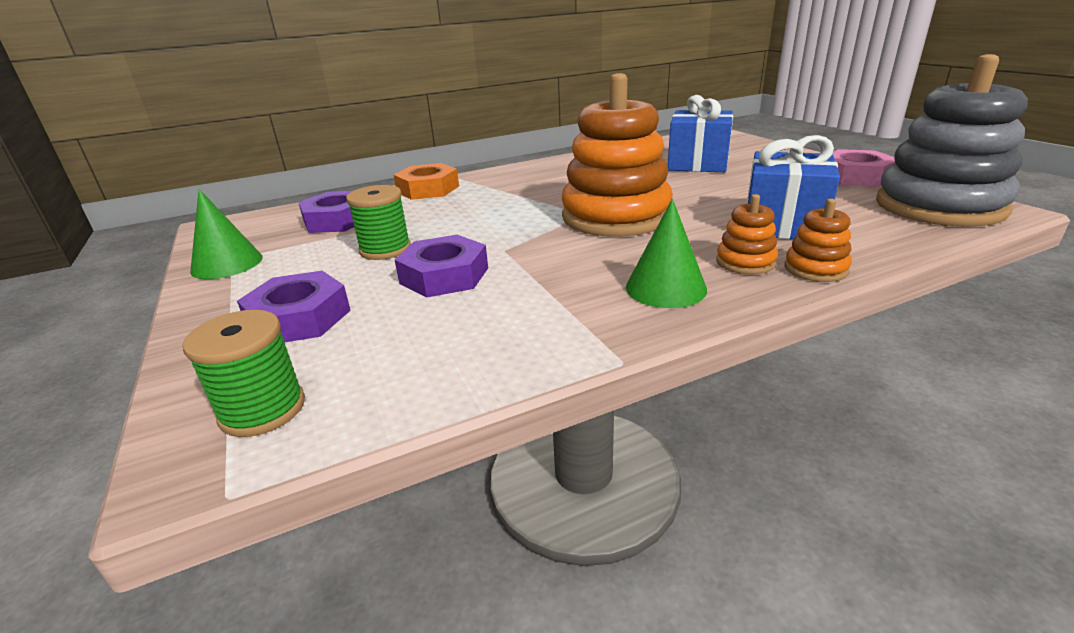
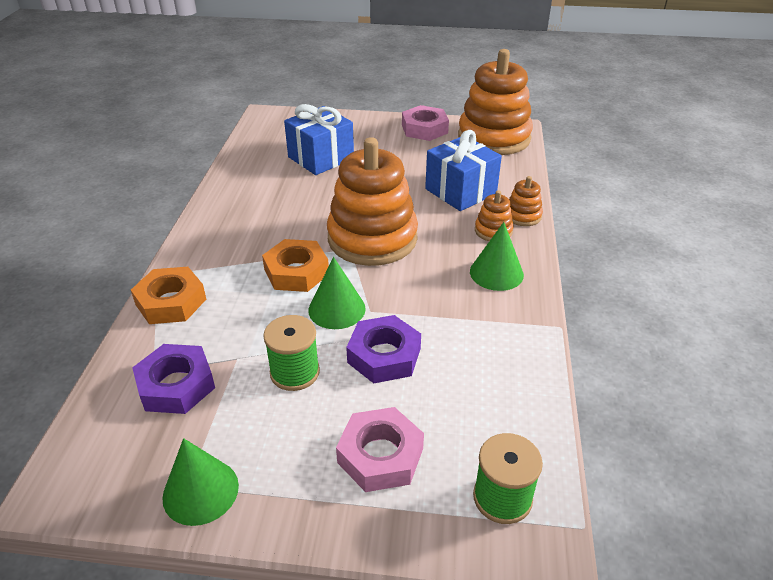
camera: 60 degrees left, 10 degrees up
purple nut [237,271,351,342] -> pink nut [336,407,424,492]
grey stacking toy [876,54,1028,227] -> orange stacking toy [458,49,533,155]
none -> orange nut [262,239,329,292]
none -> green cone [308,257,366,329]

